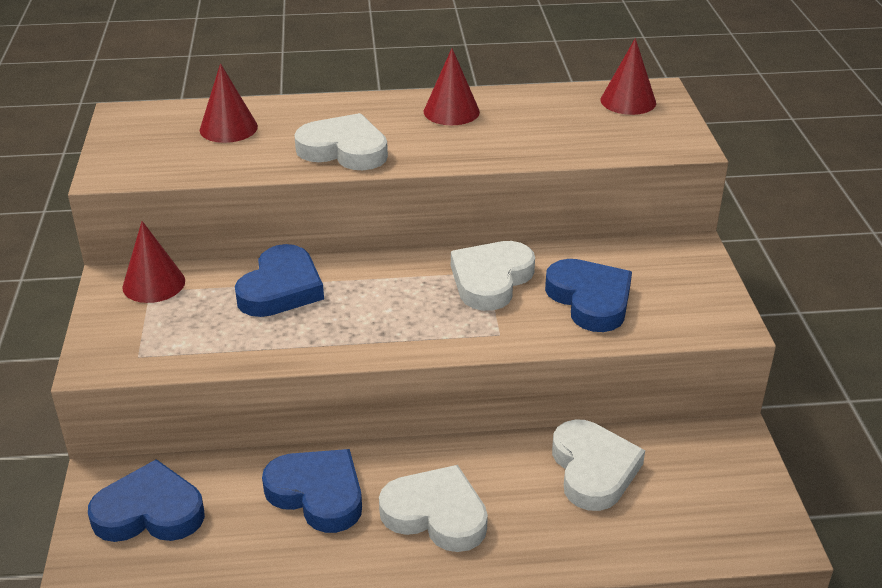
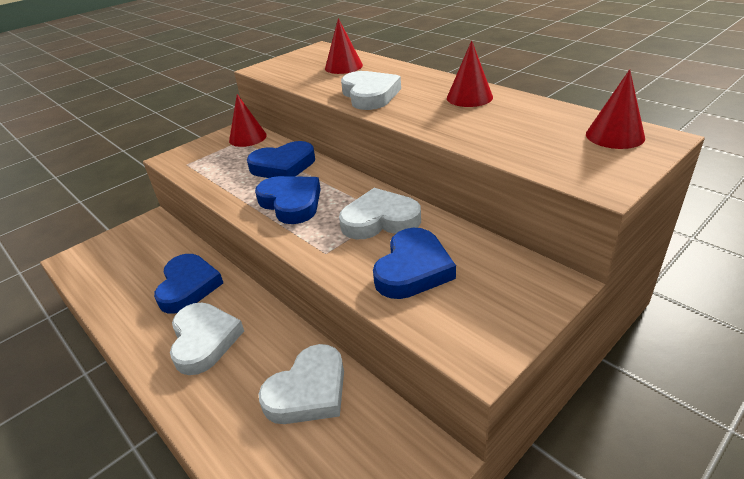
camera: 55 degrees right, 0 degrees up
blue heart [88,459,205,542] -> blue heart moved to [255,176,321,224]

